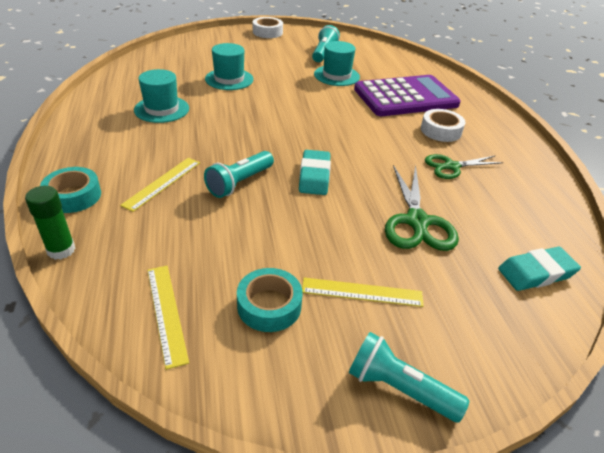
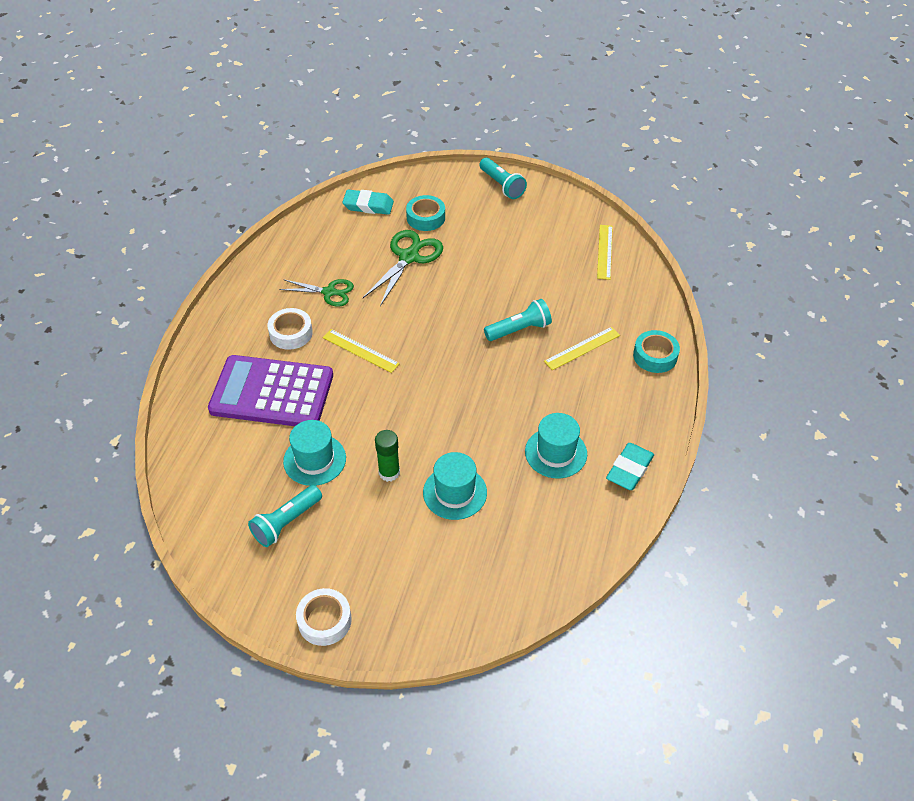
camera: 150 degrees left, 10 degrees up
green glue stick [25,186,76,260] -> green glue stick moved to [375,430,400,482]
turquoise tape [237,268,302,332] -> turquoise tape moved to [406,195,445,231]
turquoise eraser [299,150,331,195] -> turquoise eraser moved to [606,443,654,490]
yellow ruler [302,278,424,307] -> yellow ruler moved to [323,329,400,373]

